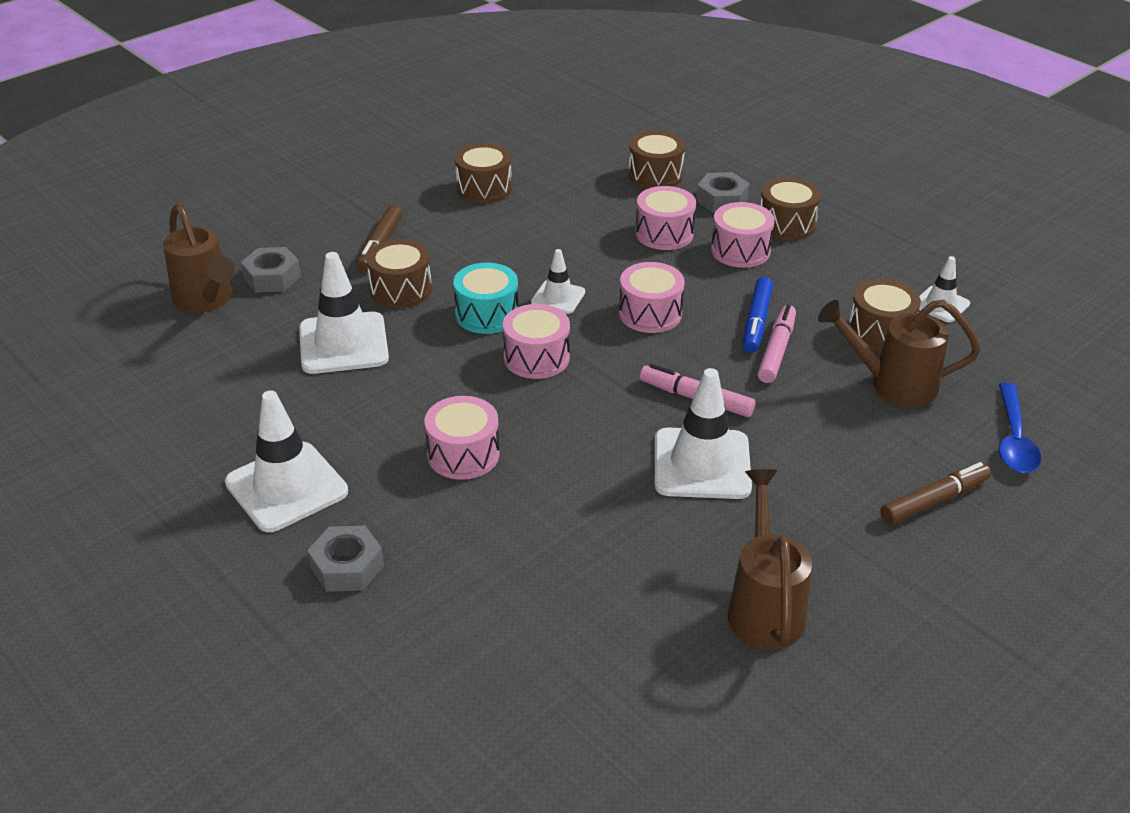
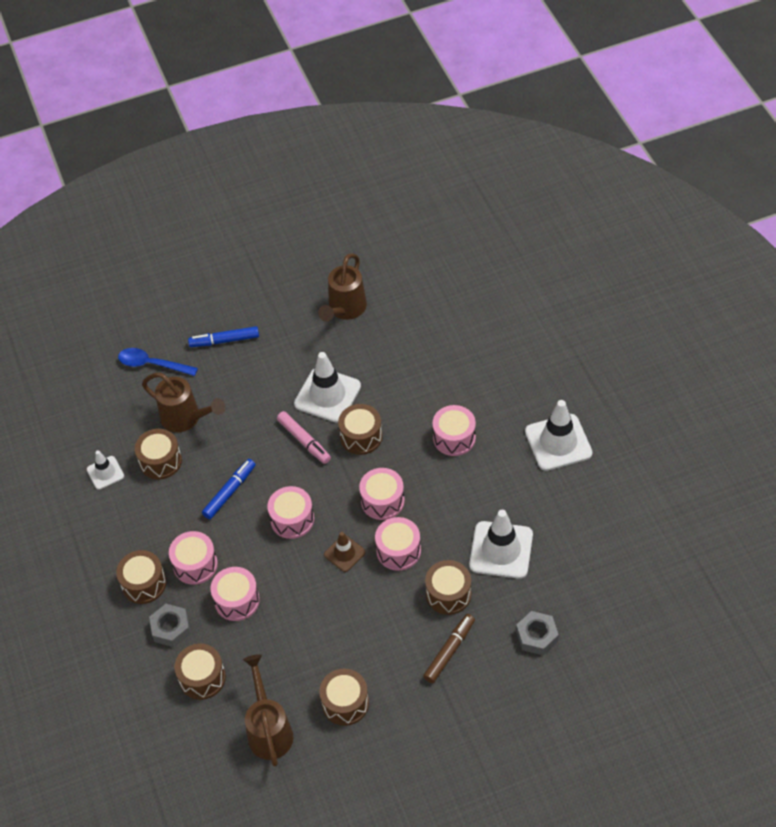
camera: 155 degrees left, 15 degrees up
brown watering can [163,203,235,313] -> brown watering can moved to [243,654,293,766]
grey nut [307,526,384,592] -> none
turquoise drum [453,263,518,334] -> pink drum [375,517,421,571]
white traffic cone [531,249,585,314] -> brown traffic cone [324,532,366,572]
pink marker [757,304,796,383] -> none
brown marker [880,462,991,525] -> blue marker [188,326,259,347]
blue spoon [999,382,1041,473] -> blue spoon turned 105 degrees counterclockwise [118,348,198,376]
none -> brown drum [338,404,382,455]

